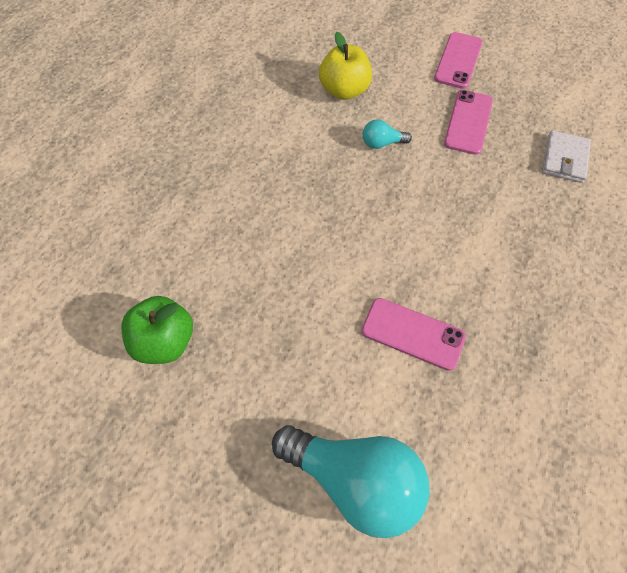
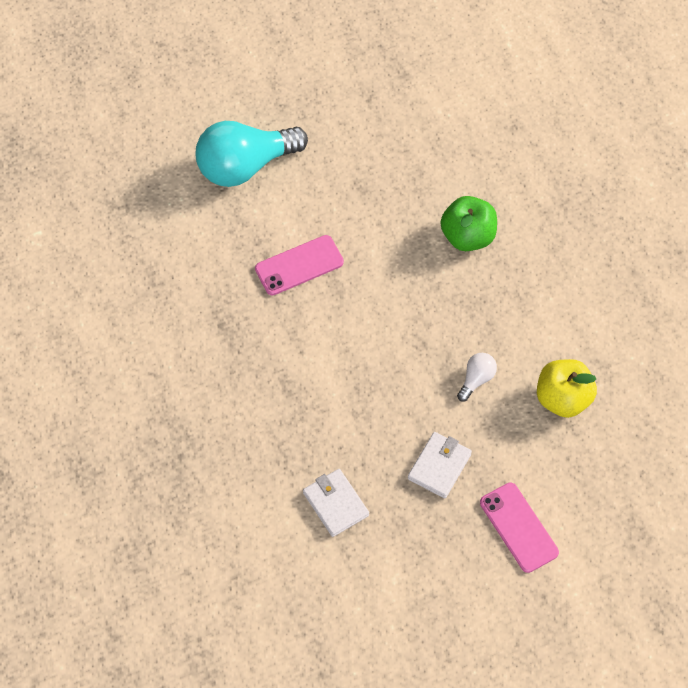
camera: 130 degrees right, 0 degrees up
green apple [121,296,193,364] -> green apple moved to [441,196,497,251]
turquoise light bulb [363,120,412,149] -> white light bulb [457,353,497,402]
pink phone [444,90,493,155] -> white wallet [408,432,472,498]

